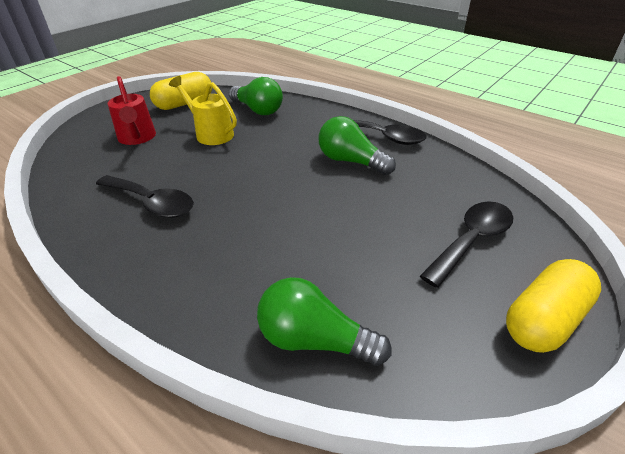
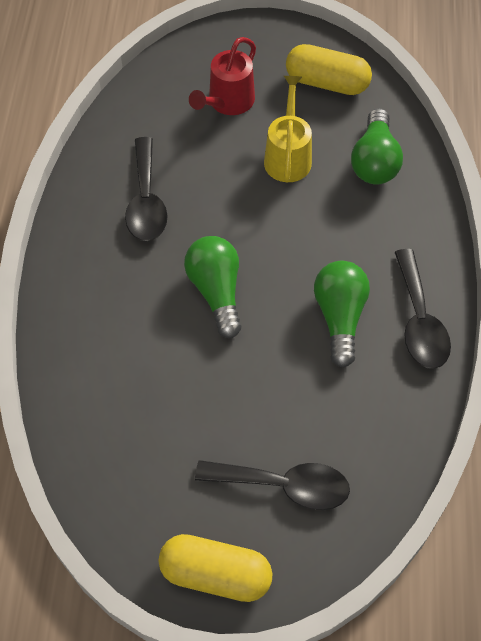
camera: 55 degrees right, 20 degrees up
green light bulb [257,277,392,366] -> green light bulb moved to [184,236,242,338]

